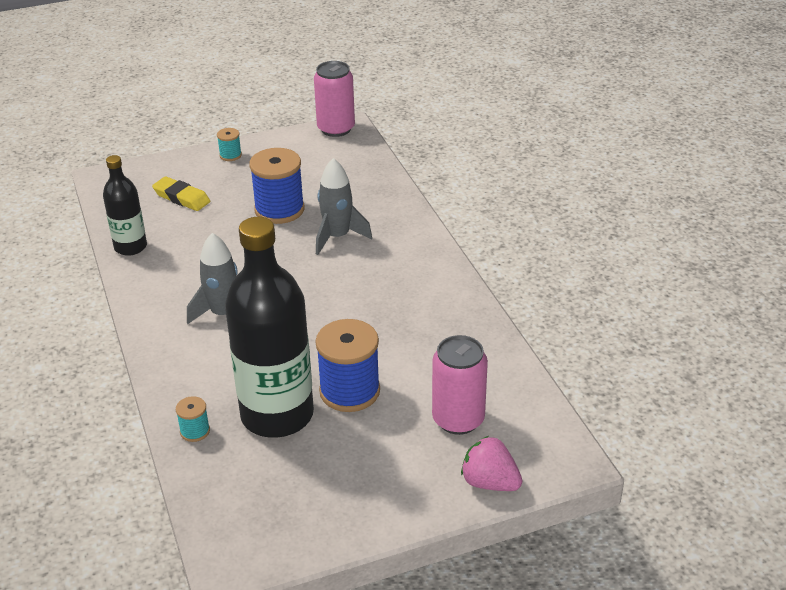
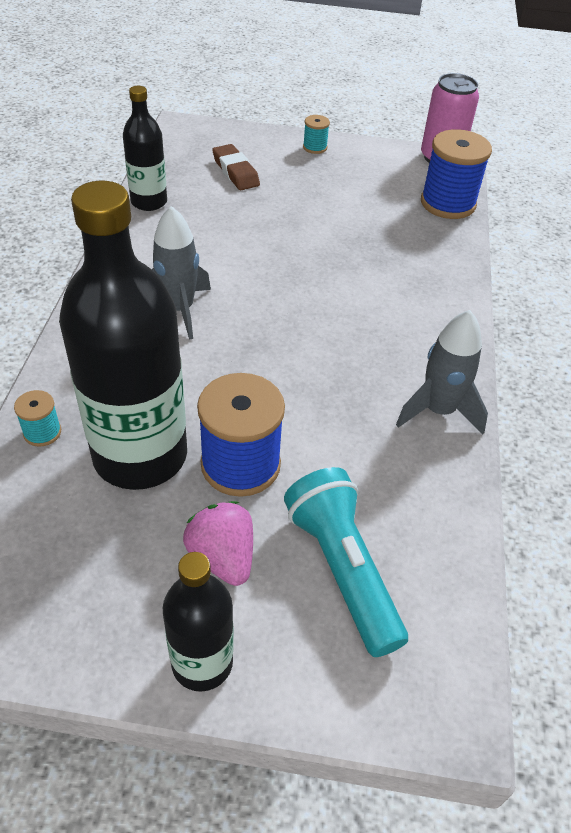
camera: 25 degrees right, 10 degrees up
yellow eraser [152,176,210,211] -> brown eraser [212,144,260,190]
blue spool [249,148,305,224] -> blue spool moved to [421,129,492,219]
grey rocket [316,158,372,255] -> grey rocket moved to [396,310,488,434]
pink can [432,335,488,435] -> turquoise flashlight [284,467,408,657]
pink strawberry [461,436,522,491] -> pink strawberry moved to [183,501,253,586]
none -> black bottle [163,552,234,692]

